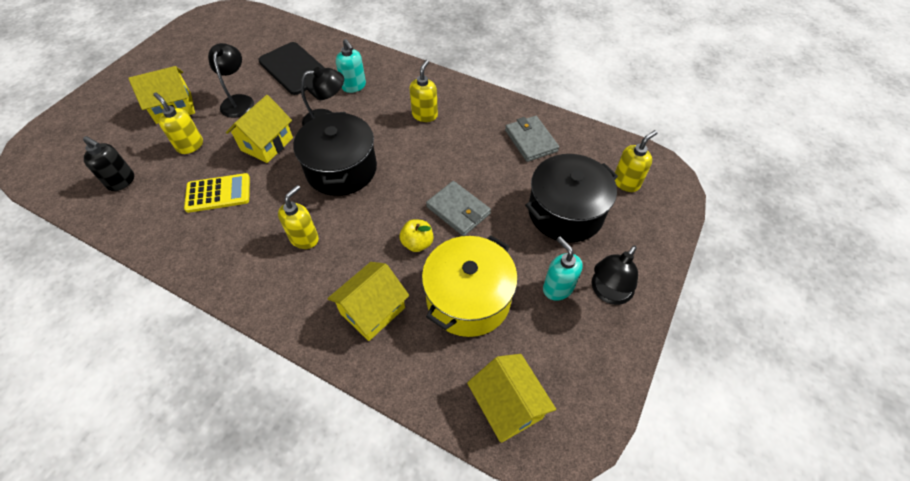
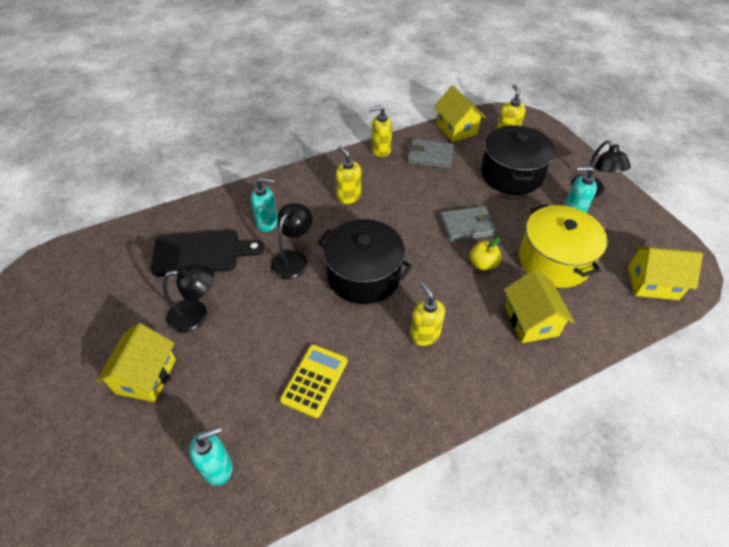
camera: 55 degrees left, 5 degrees down
black soap dispenser [83,136,134,191] -> turquoise soap dispenser [189,426,233,486]
yellow soap dispenser [153,93,203,154] -> yellow soap dispenser moved to [369,105,392,157]
black lamp [208,43,254,118] -> black lamp turned 135 degrees clockwise [163,264,214,333]
yellow house [226,95,293,163] -> yellow house moved to [434,85,486,142]

